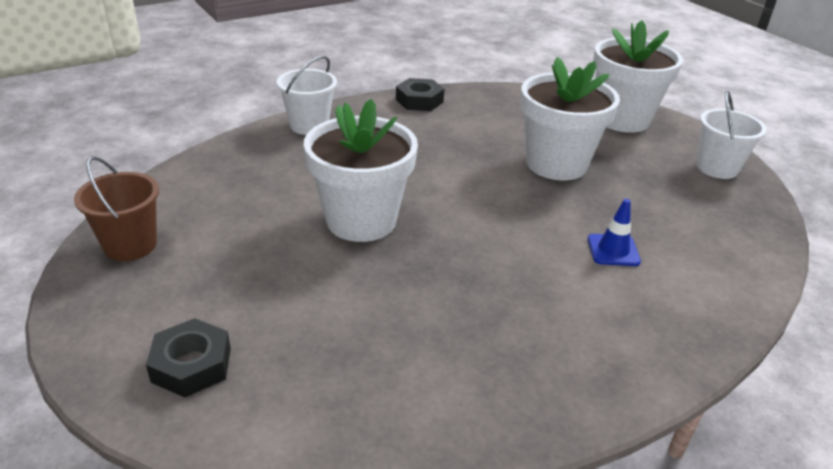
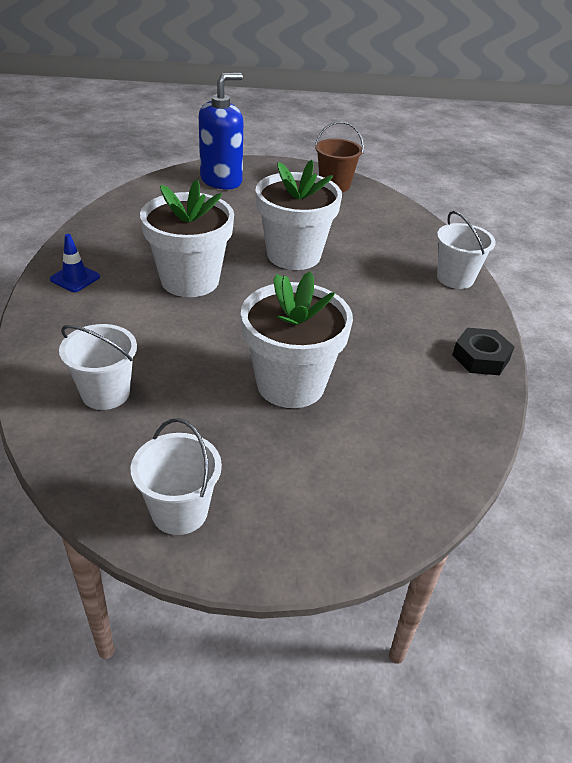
camera: 120 degrees right, 5 degrees up
black nut [146,318,231,397] -> blue soap dispenser [199,73,243,189]
blue traffic cone [588,199,641,266] -> blue traffic cone moved to [50,234,100,292]
white flower pot [593,20,683,133] -> white flower pot moved to [140,179,234,297]
none -> white bucket [59,324,137,410]

